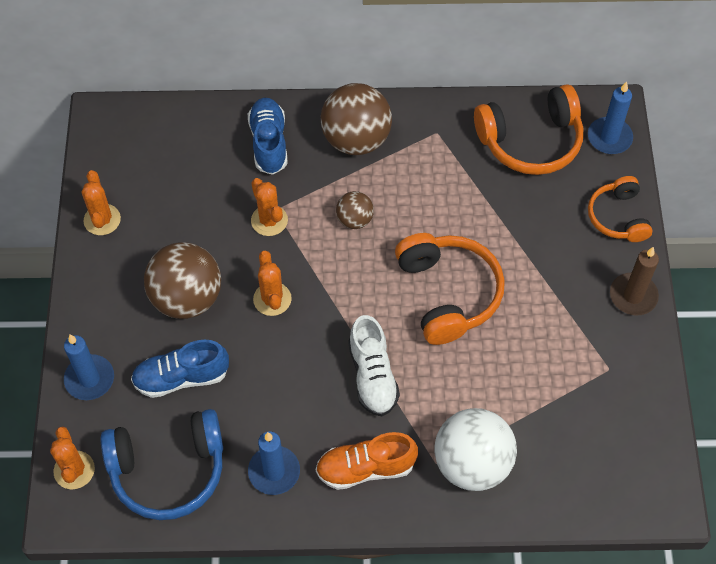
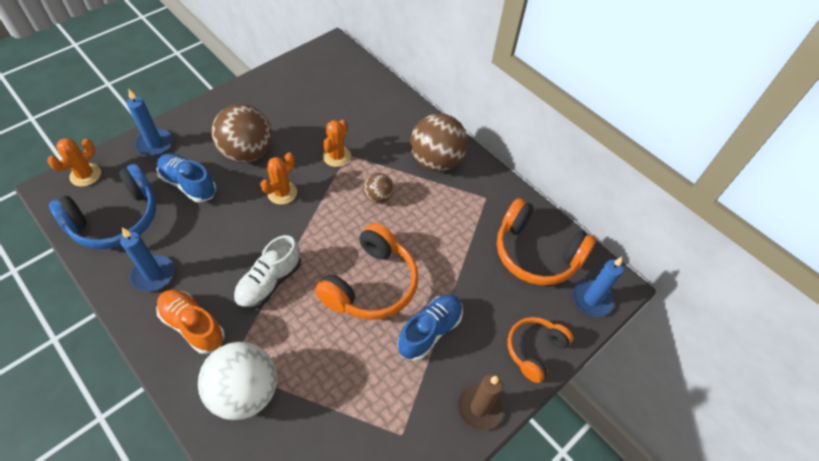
camera: 45 degrees right, 5 degrees down
orange cactus [82,170,121,235] -> none
blue headphones [101,409,223,520] -> blue headphones turned 75 degrees counterclockwise [49,164,156,249]
blue shoe [248,98,288,175] -> blue shoe moved to [397,294,463,361]

